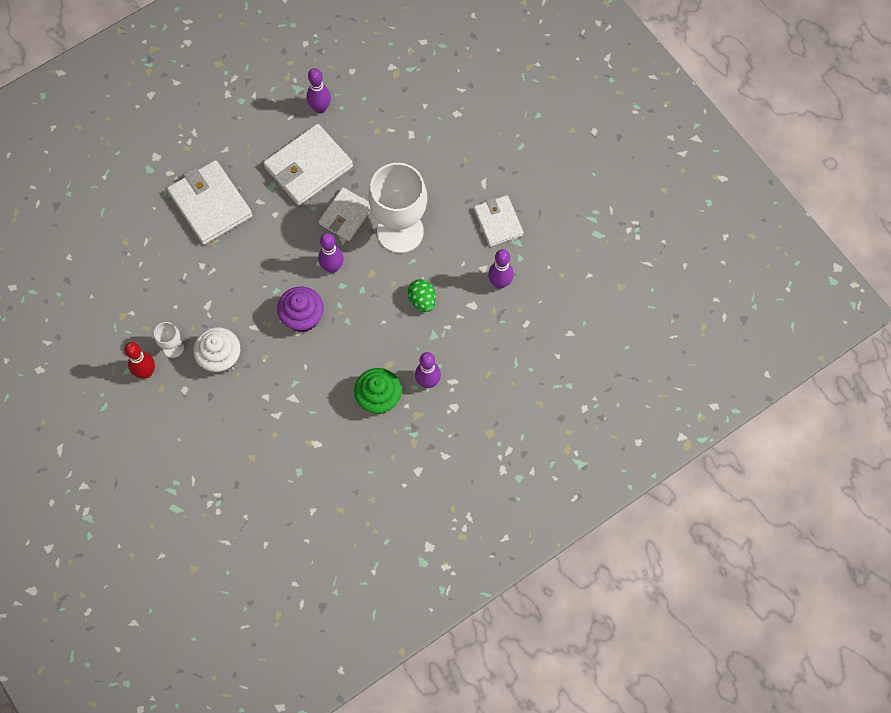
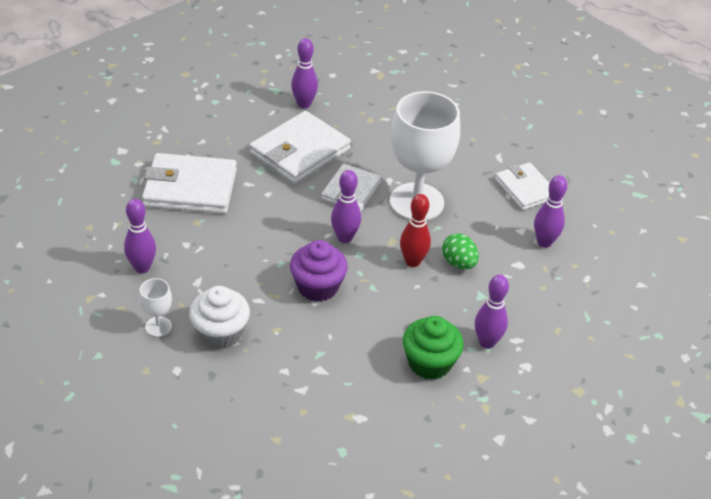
camera: 10 degrees left, 25 degrees down
red bowling pin [124,342,155,379] -> red bowling pin moved to [400,194,431,267]
white wallet [167,160,253,245] -> white wallet turned 45 degrees counterclockwise [142,153,237,214]
none -> purple bowling pin [124,199,156,273]

